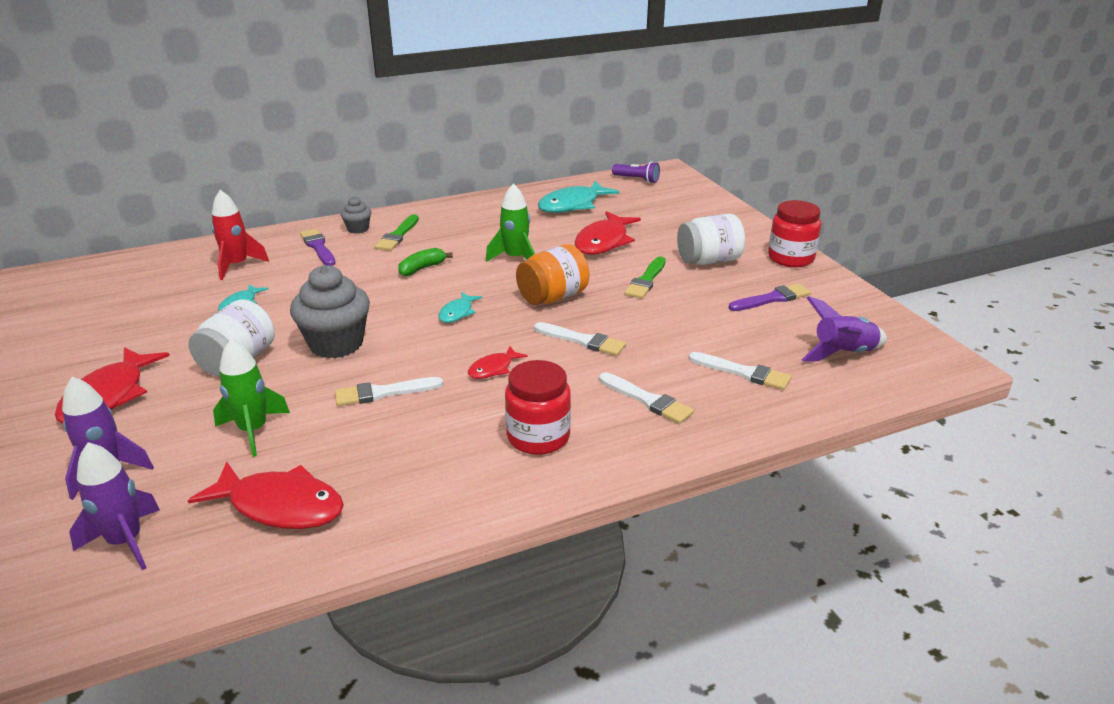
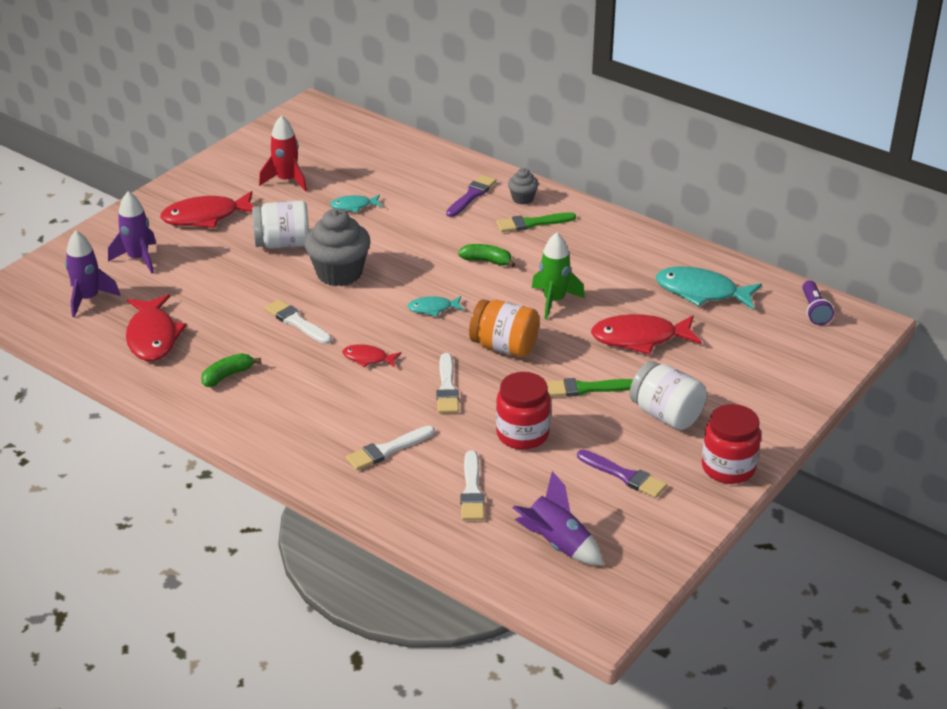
camera: 60 degrees right, 5 degrees up
red rocket [211,190,269,280] -> red rocket moved to [259,115,307,191]
green rocket [213,339,290,457] -> none
red jar [505,360,571,455] -> red jar moved to [496,372,551,450]
white brush [599,372,694,424] -> white brush turned 45 degrees clockwise [346,426,435,470]
none -> green banana [201,353,261,387]

